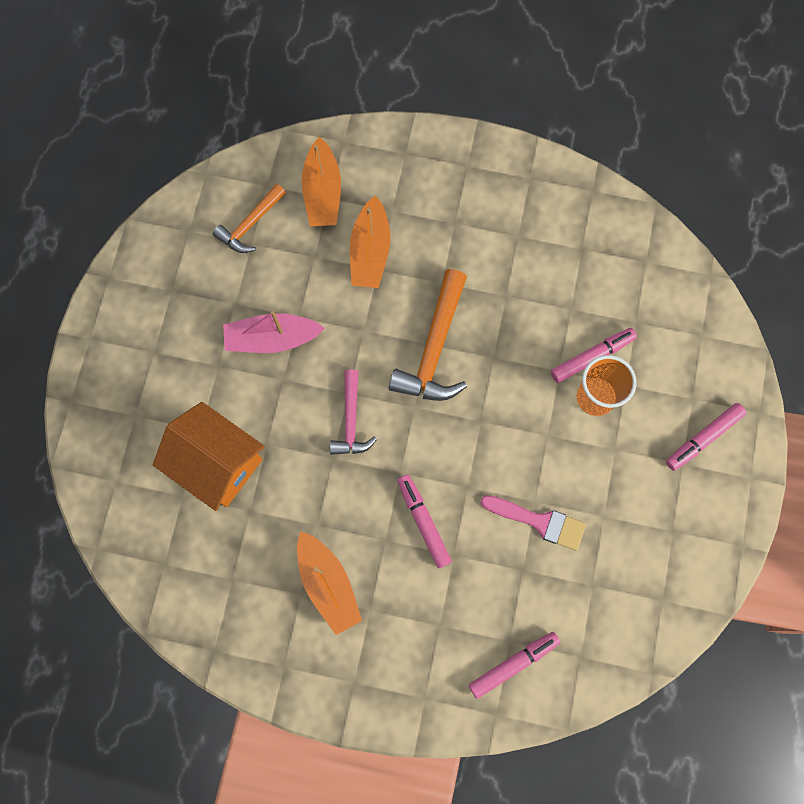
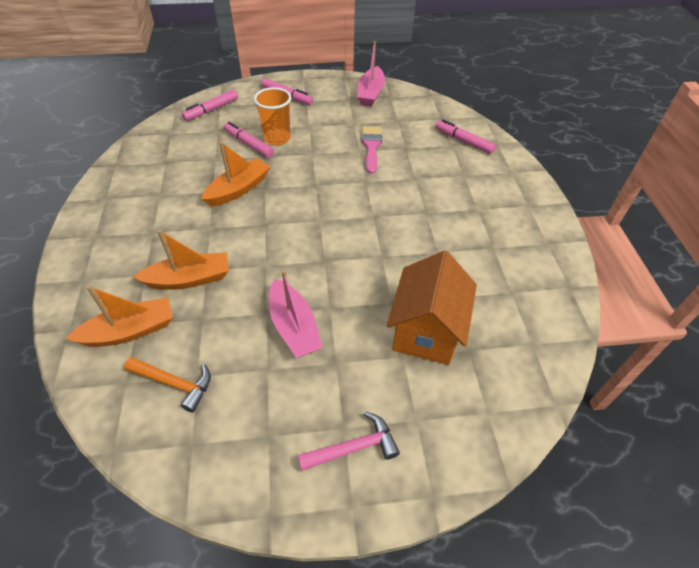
camera: 110 degrees left, 25 degrees down
orange boat [297,531,362,635] -> orange boat moved to [201,142,270,206]
pink hammer [330,369,377,455] -> pink hammer moved to [298,411,400,471]
orange hammer [389,269,467,401] -> none
pink marker [398,475,452,568] -> pink marker moved to [182,89,238,121]
none -> pink boat [357,41,385,106]

